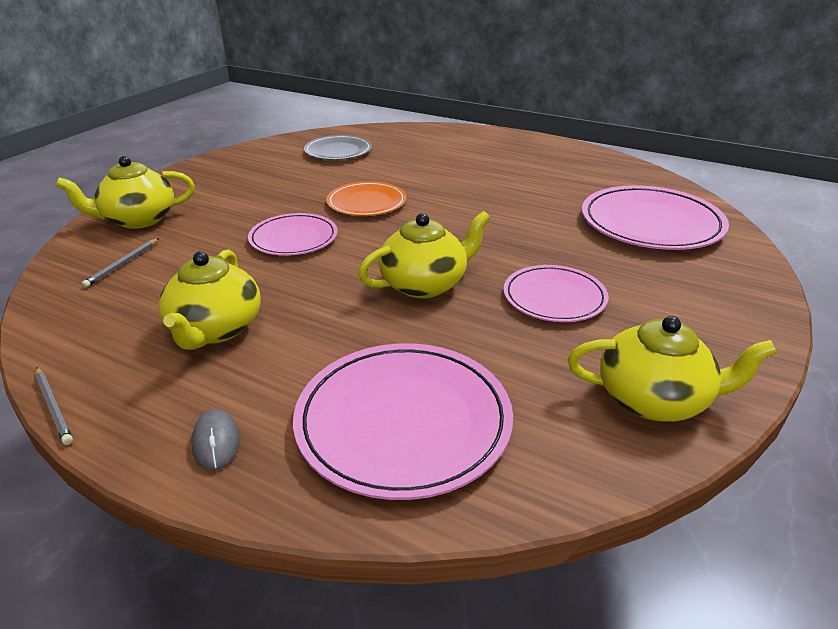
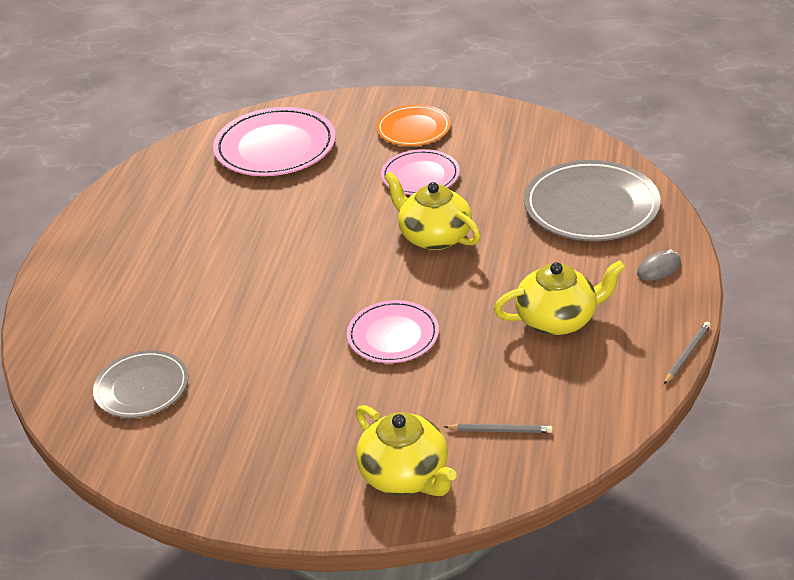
camera: 105 degrees left, 5 degrees up
pink plate [293,343,513,500] -> grey plate [524,160,661,241]
orange plate [326,181,407,216] -> orange plate moved to [376,105,451,146]
yellow teapot [568,316,777,422] -> none

